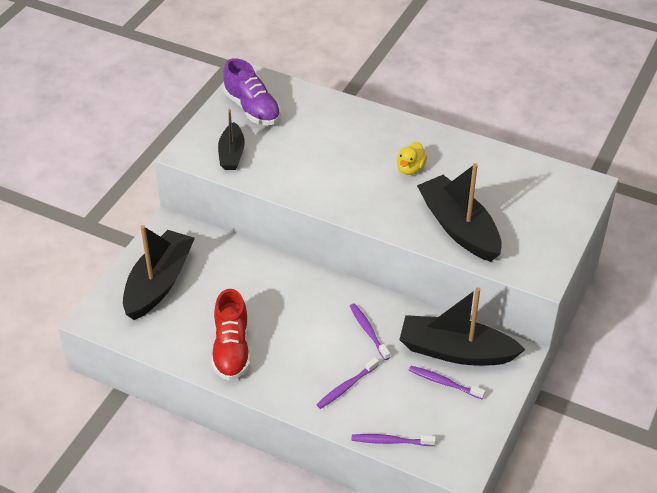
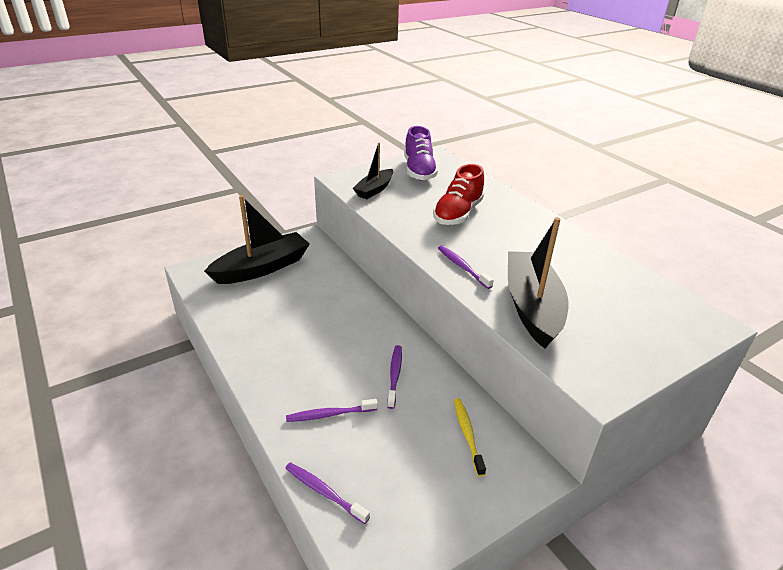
camera: 30 degrees right, 10 degrees down
red shoe [211,289,250,381] -> red shoe moved to [433,164,484,225]
yellow duck [397,142,427,175] -> none
black boat [399,287,525,366] -> yellow toothbrush [454,398,486,476]
purple toothbrush [409,366,485,400] -> purple toothbrush moved to [438,246,494,289]

